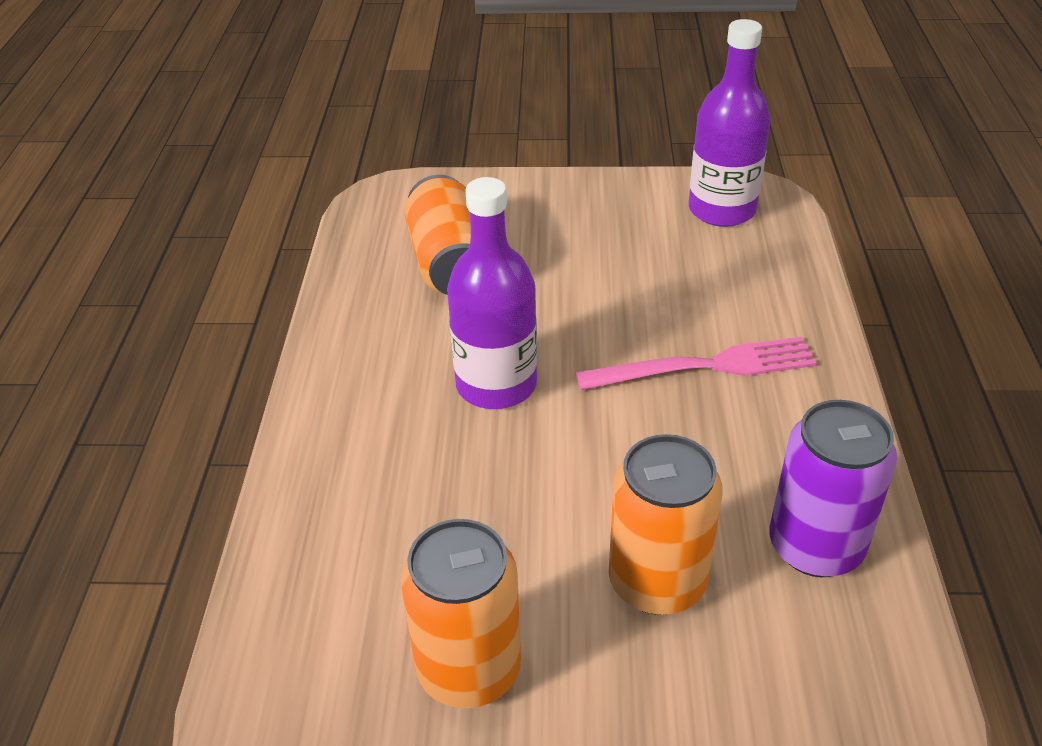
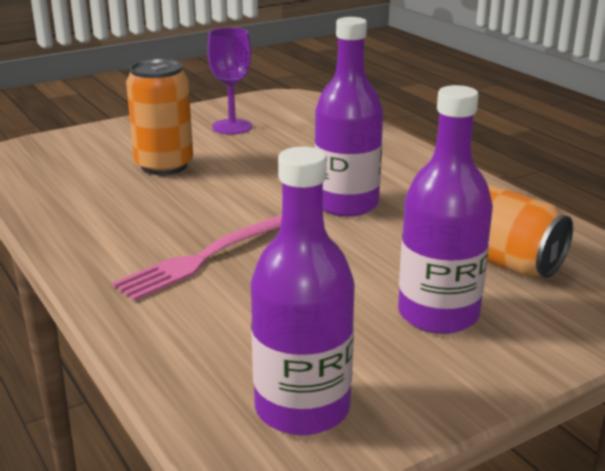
camera: 145 degrees right, 15 degrees down
orange can [401,519,521,708] -> purple goblet [207,27,253,134]
purple can [769,400,897,577] -> none
none -> purple bottle [398,85,493,334]

